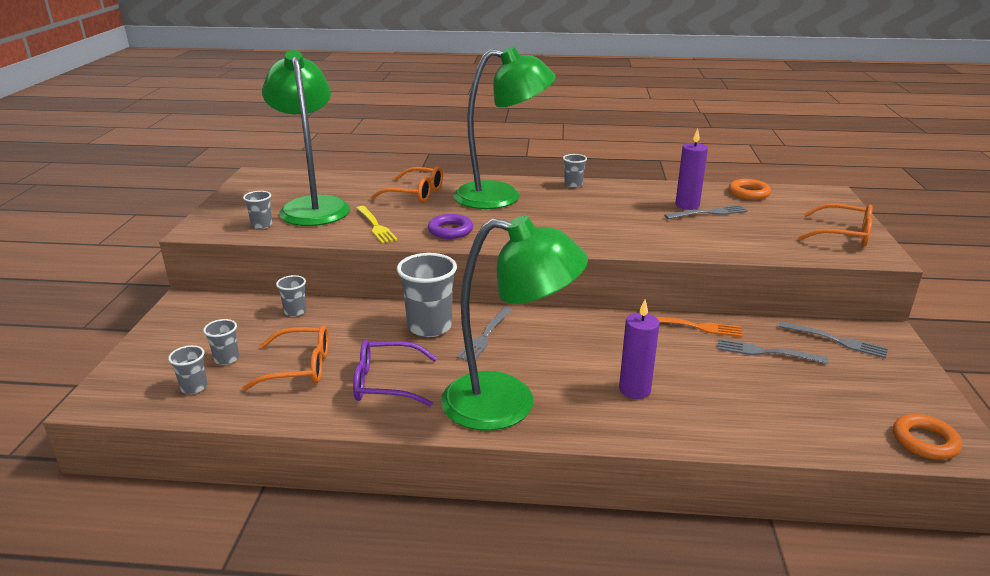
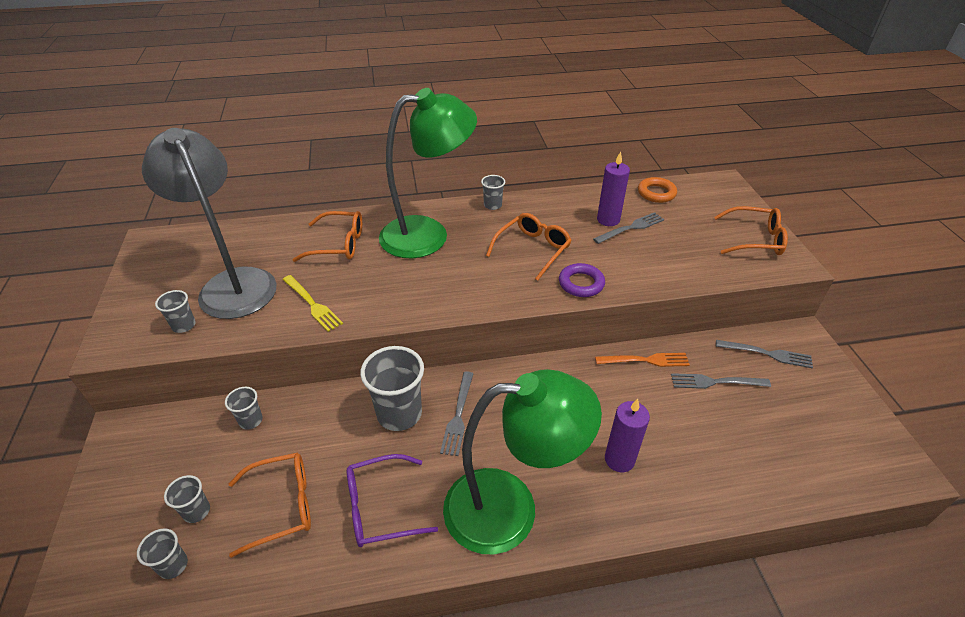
camera: 15 degrees left, 15 degrees up
green lamp [262,50,350,226] -> grey lamp [142,128,277,319]
purple ring [428,214,473,239] -> purple ring moved to [559,263,605,297]
orange ring [893,414,962,460] -> none
none -> orange glasses [486,213,572,281]

